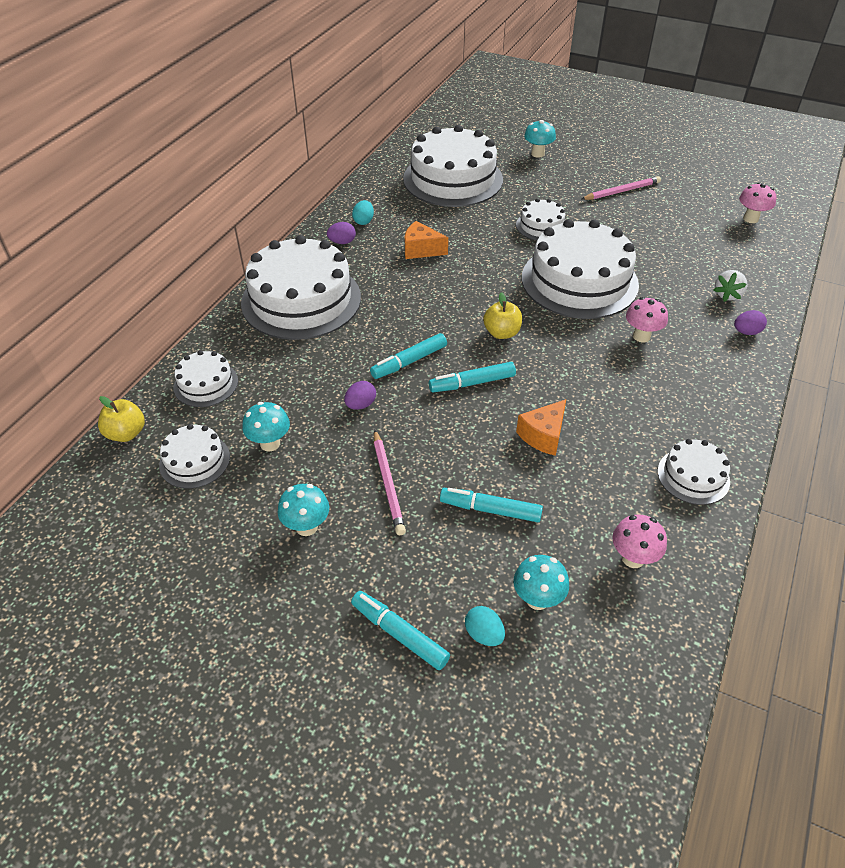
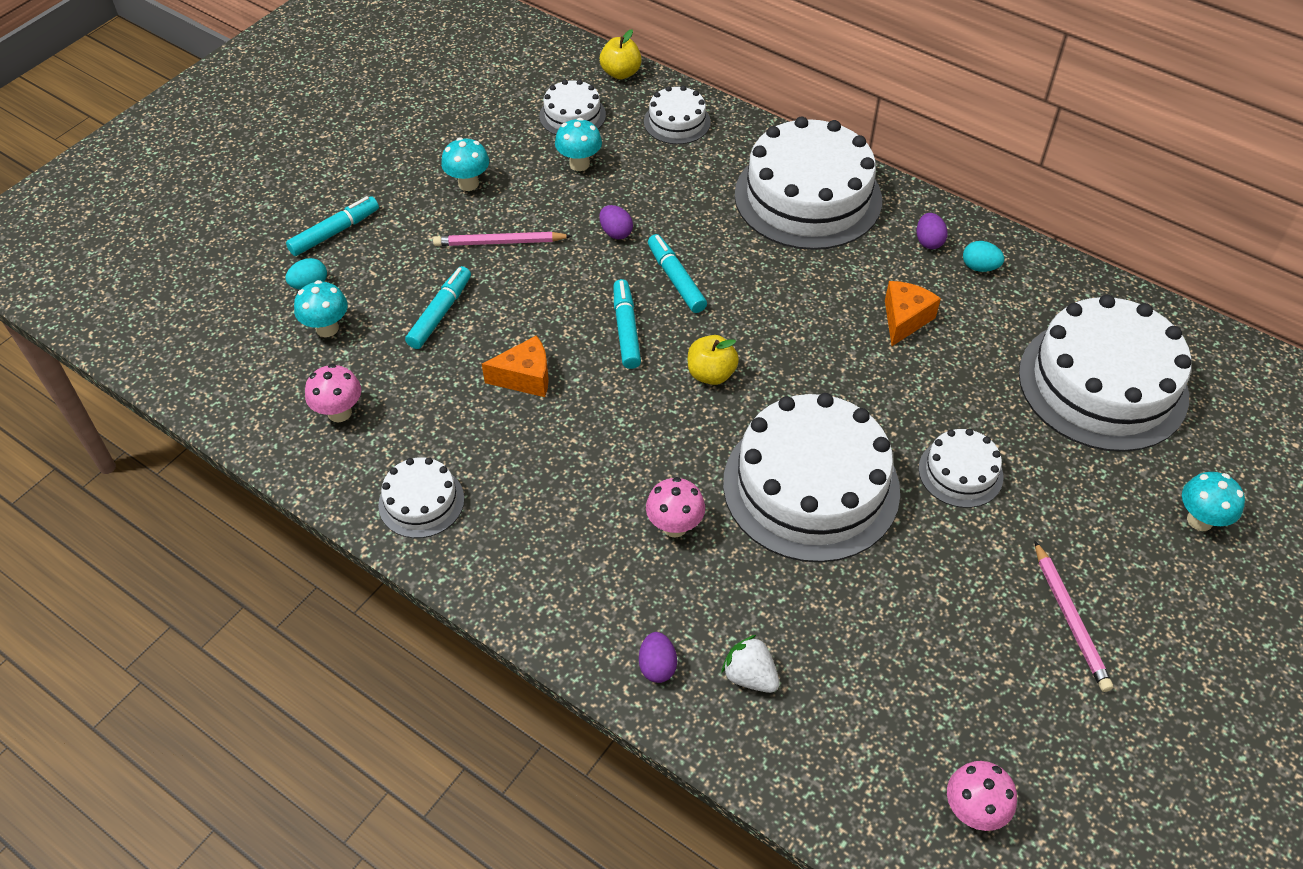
camera: 100 degrees right, 5 degrees up
orange cheese [516,399,566,456] -> orange cheese turned 120 degrees clockwise [482,335,549,397]

